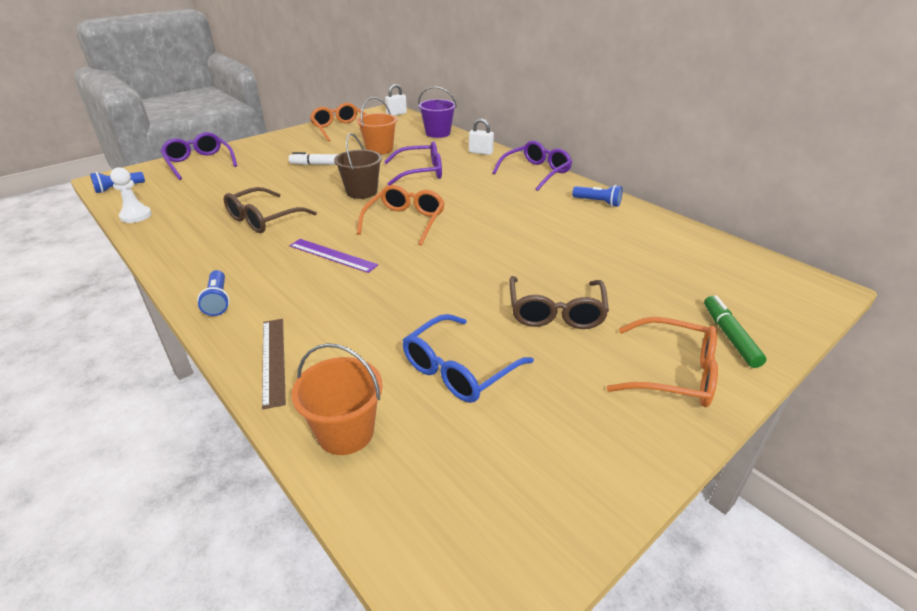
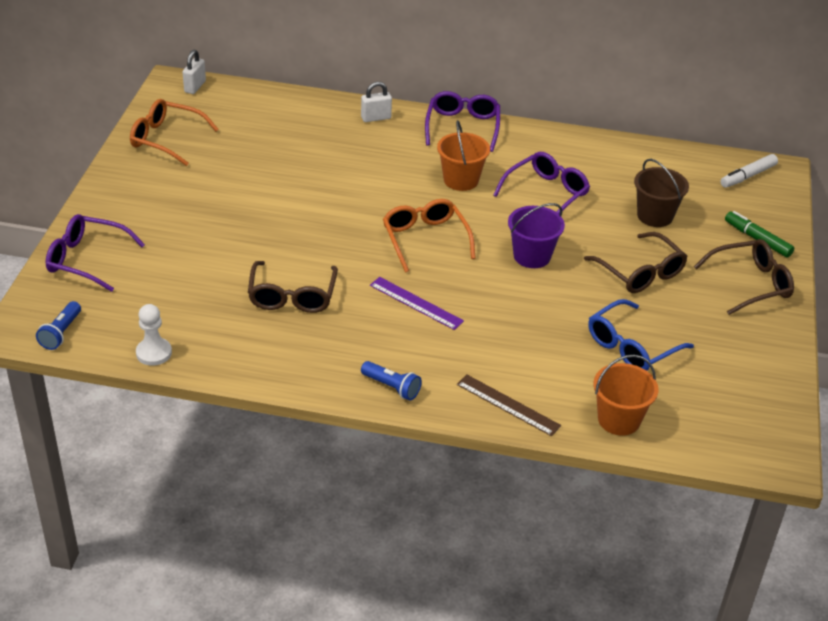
camera: 40 degrees left, 5 degrees up
white marker [289,152,339,165] -> white marker moved to [721,154,778,188]
purple ruler [289,239,378,273] -> purple ruler turned 45 degrees clockwise [370,277,464,330]
brown bucket [334,133,382,199] -> brown bucket moved to [634,159,689,227]
orange bucket [357,97,397,155] -> orange bucket moved to [437,120,490,191]
purple glasses [384,141,442,185] -> purple glasses moved to [493,152,590,214]
blue glasses [402,314,534,403] -> blue glasses turned 45 degrees clockwise [588,299,694,371]
purple bucket [418,86,457,138] -> purple bucket moved to [508,203,565,268]
blue flashlight [572,185,623,207] -> none
orange glasses [607,317,718,407] -> brown glasses [694,239,794,315]

